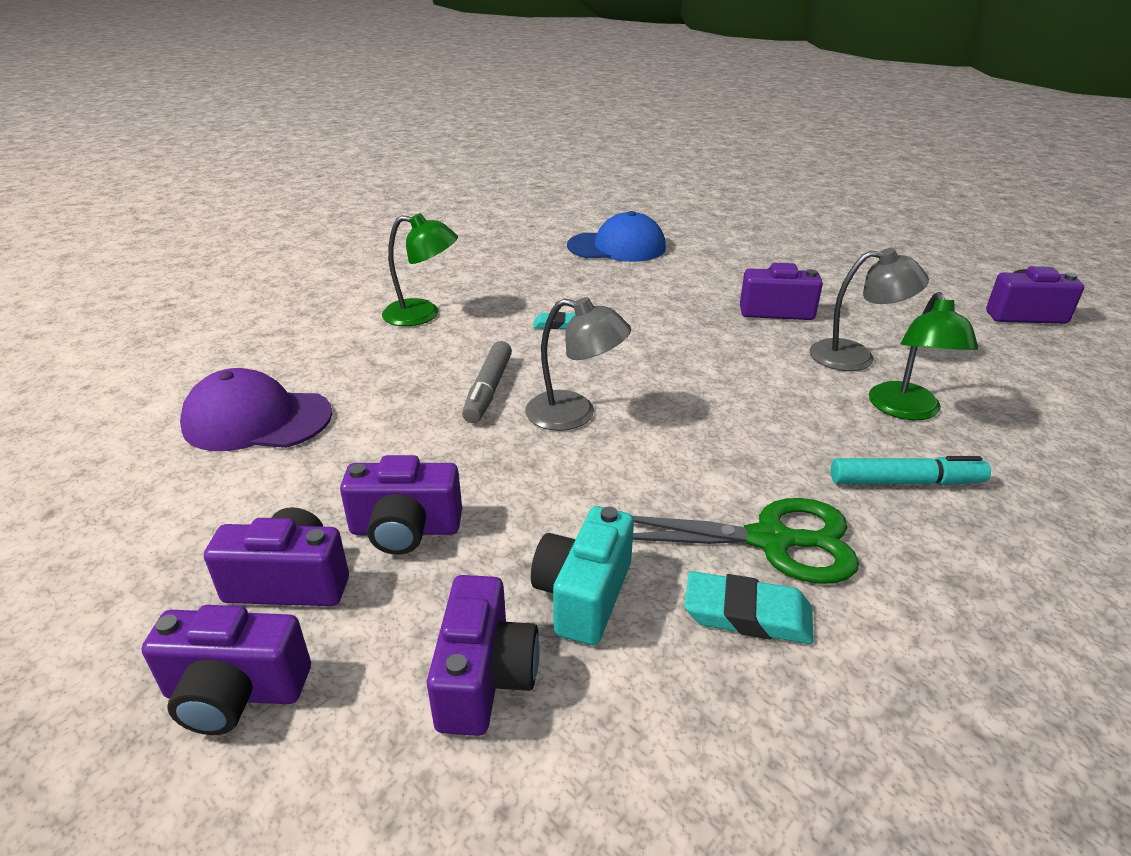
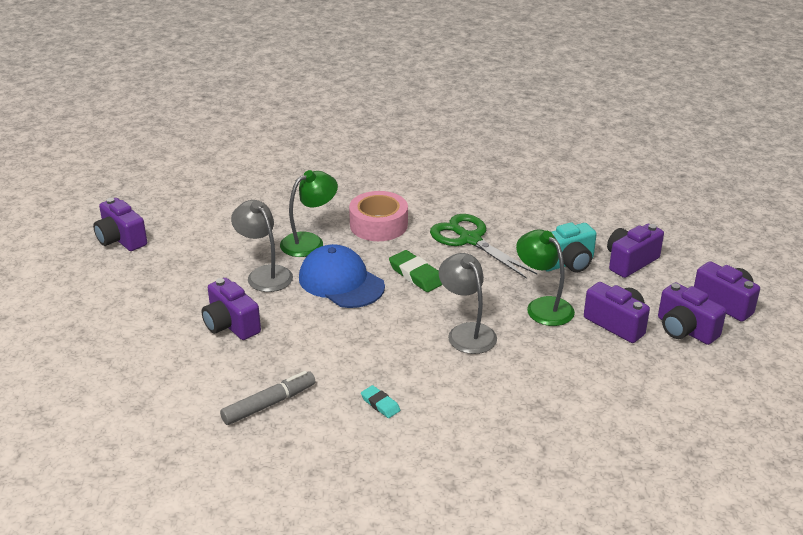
camera: 135 degrees left, 0 degrees up
purple cap [180,368,332,451] -> none
green lamp [382,213,458,326] -> green lamp moved to [516,229,575,326]
grey marker [462,341,512,423] -> grey marker moved to [220,371,315,425]
blue cap [567,211,666,262] -> blue cap moved to [299,244,385,308]
turquoise eraser [684,571,814,644] -> none
turquoise marker [831,456,991,485] -> pink tape [349,191,408,241]
none -> green eraser [389,250,443,292]

